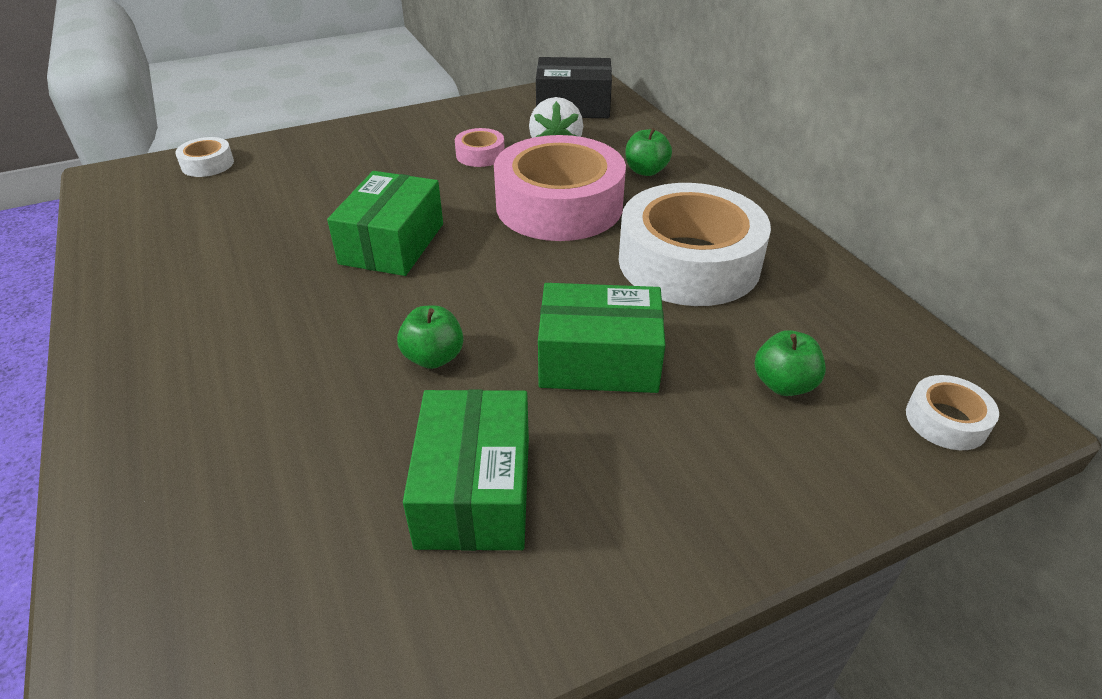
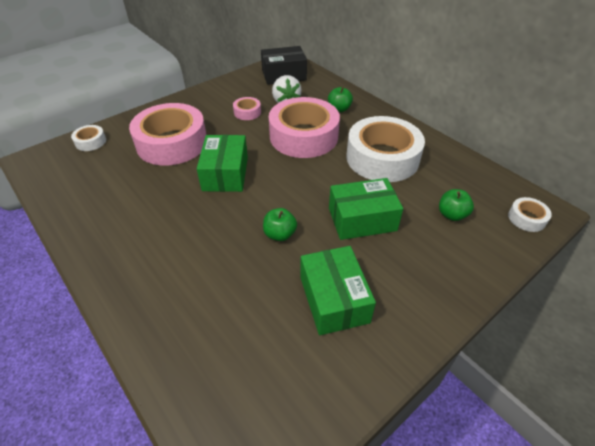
camera: 15 degrees left, 5 degrees up
none -> pink tape [129,103,206,166]

